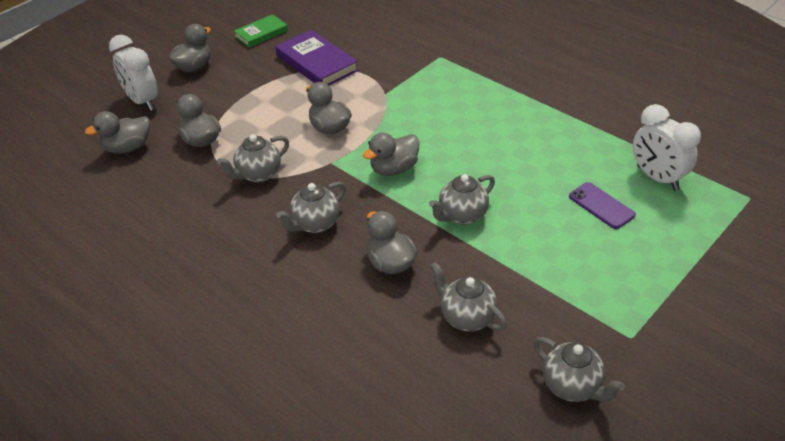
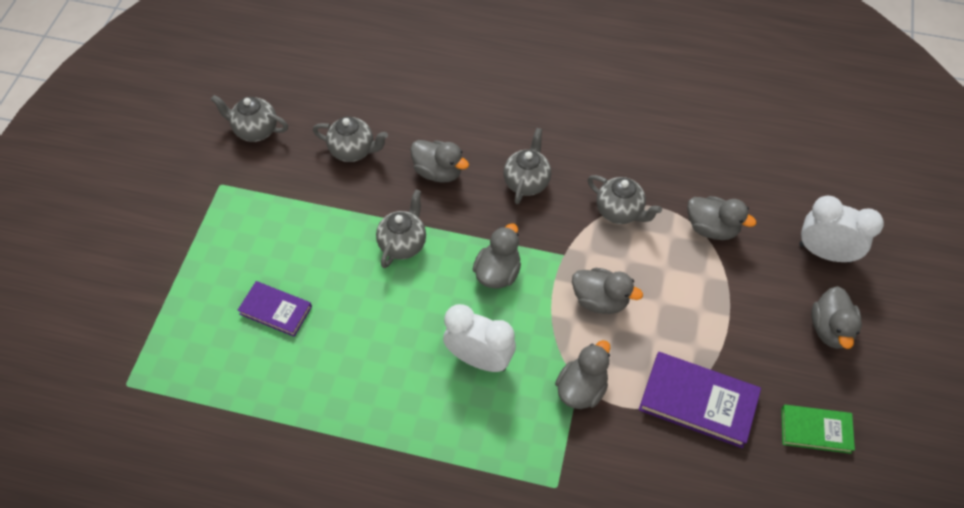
camera: 150 degrees right, 15 degrees up
grey duck [85,111,150,154] -> grey duck moved to [555,340,611,409]
grey teapot [217,134,289,183] -> grey teapot turned 105 degrees clockwise [588,175,662,224]
green book [234,14,288,47] -> green book turned 75 degrees clockwise [781,405,855,454]
purple phone [569,182,636,229] -> purple book [237,281,312,337]
white clock [633,104,701,190] -> white clock moved to [443,304,516,372]

